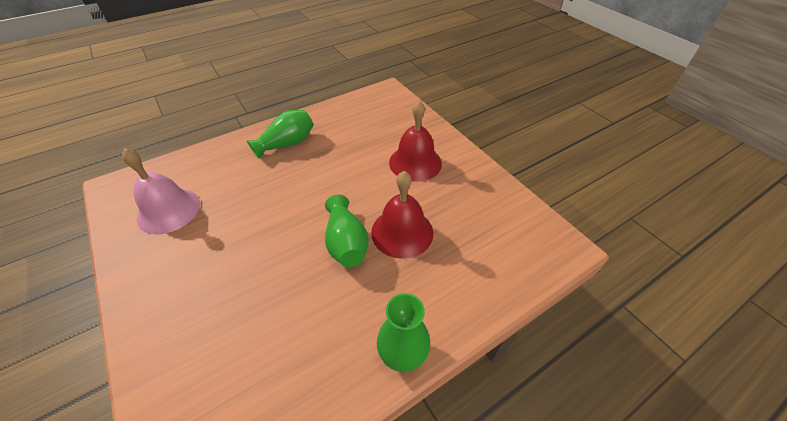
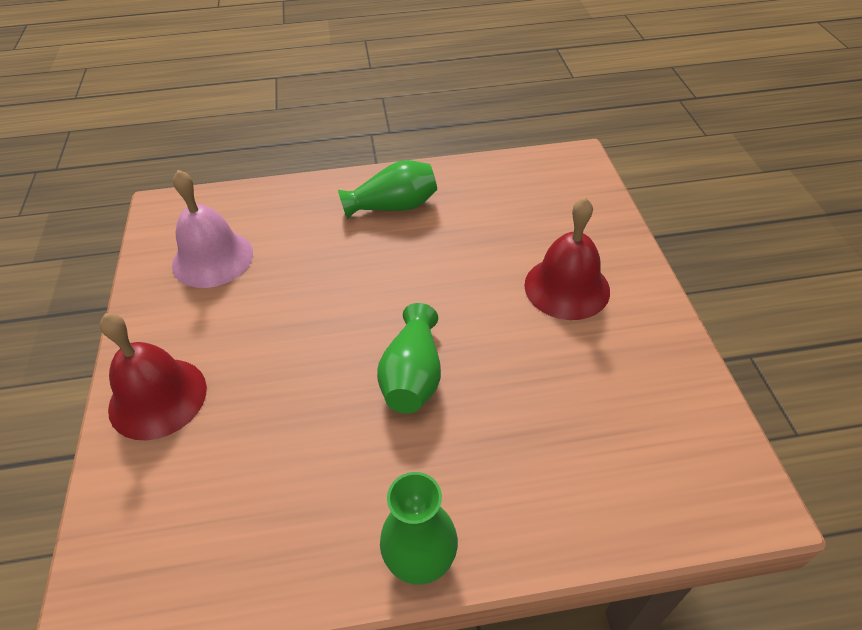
camera: 25 degrees right, 0 degrees up
red bell [371,171,433,259] -> red bell moved to [100,313,207,440]

